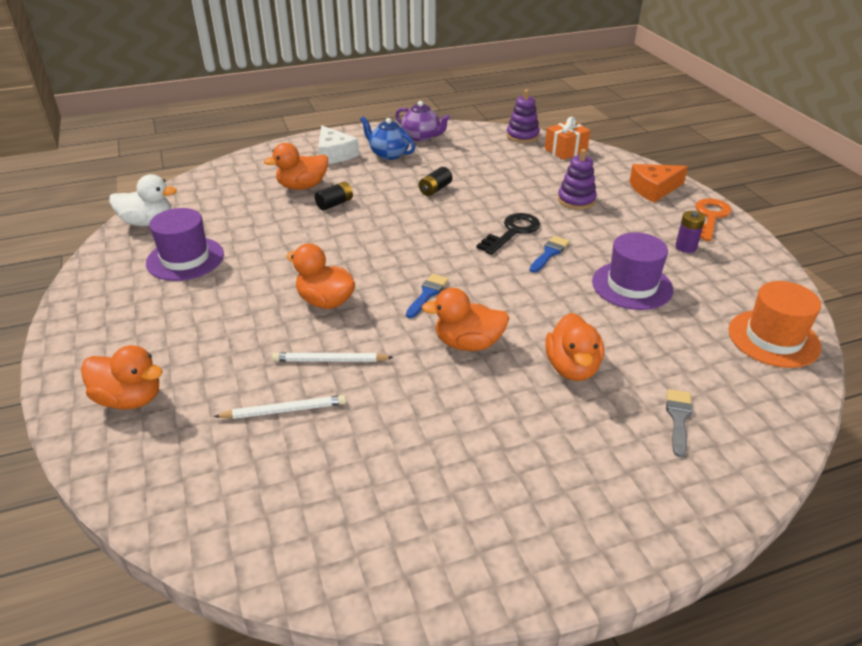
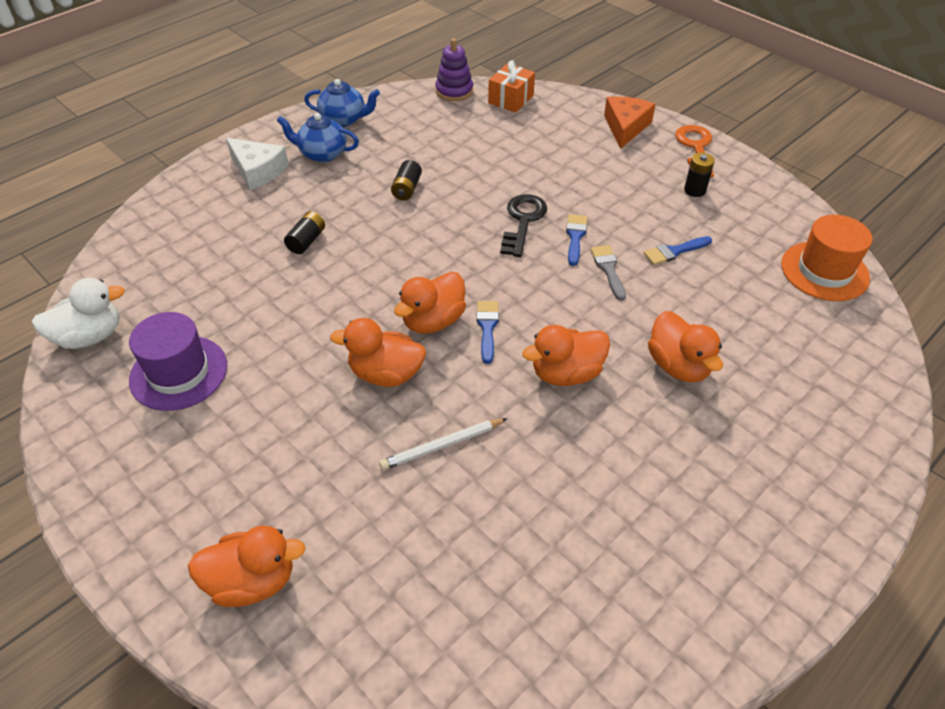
camera: 25 degrees left, 10 degrees up
white pencil [214,395,346,419] -> none
orange duck [264,143,328,190] -> orange duck moved to [394,272,466,334]
purple teapot [395,101,450,141] -> blue teapot [304,79,380,127]
purple stacking toy [558,149,597,210] -> none
purple hat [592,232,673,310] -> blue brush [644,236,712,265]
orange cheese [629,164,688,203] -> orange cheese turned 150 degrees clockwise [604,96,656,149]
grey brush [666,389,692,457] -> grey brush moved to [591,245,626,301]
purple battery [675,211,705,253] -> black battery [684,153,715,197]

